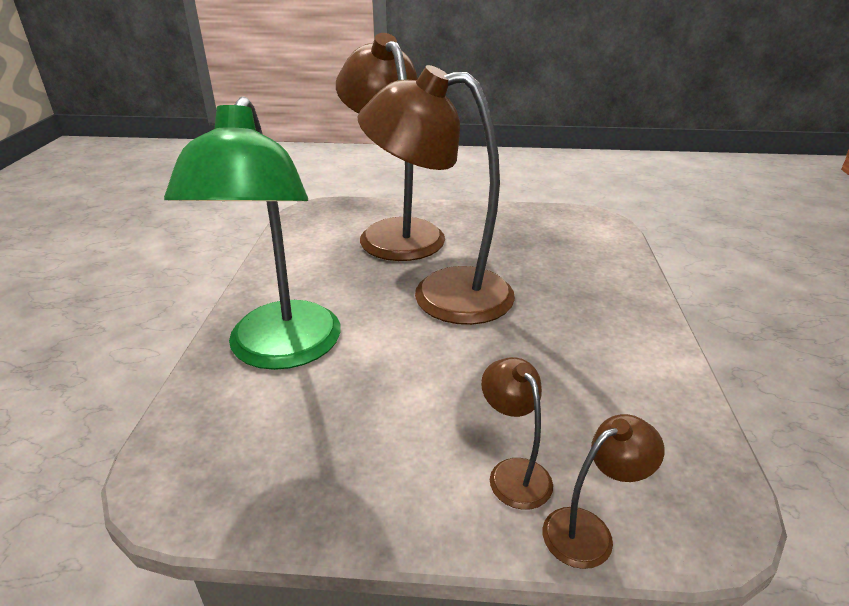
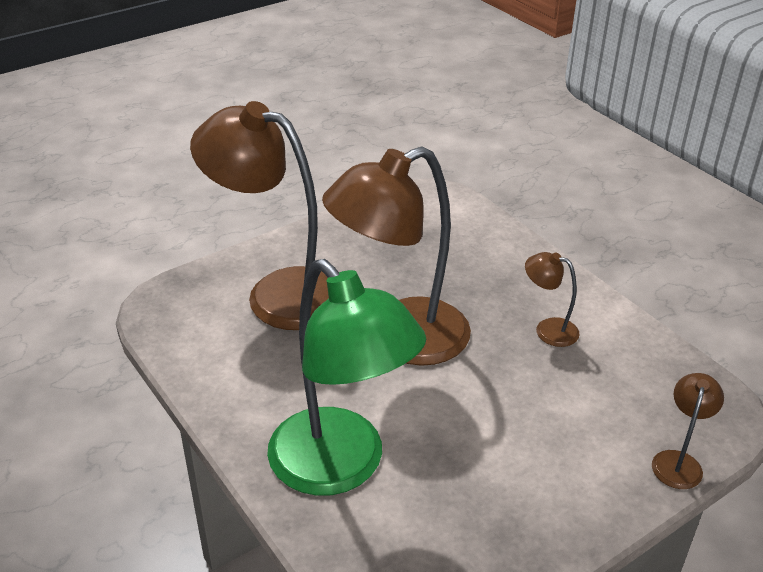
camera: 40 degrees left, 5 degrees up
brown lamp [481,357,553,510] -> brown lamp moved to [525,252,580,347]

